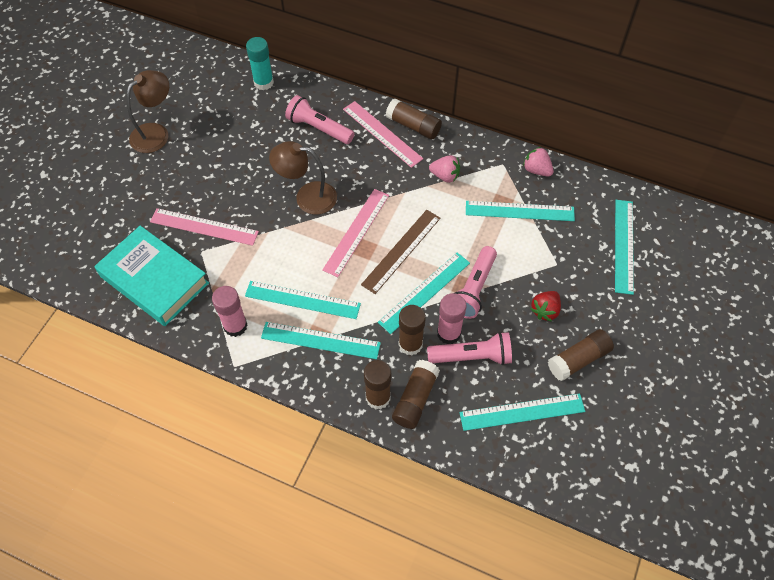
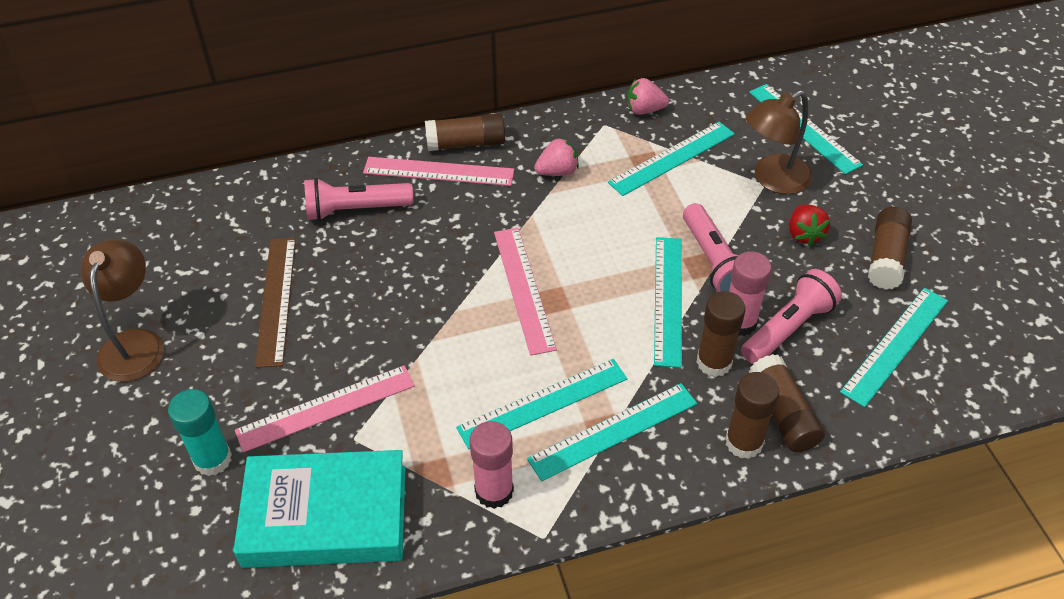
camera: 40 degrees left, 10 degrees down
turquoise glue stick [246,37,274,90] -> turquoise glue stick moved to [168,389,232,476]
brown lamp [269,141,337,215] -> brown lamp moved to [746,90,813,194]
brown ruler [361,210,441,294] -> brown ruler moved to [255,238,296,368]

